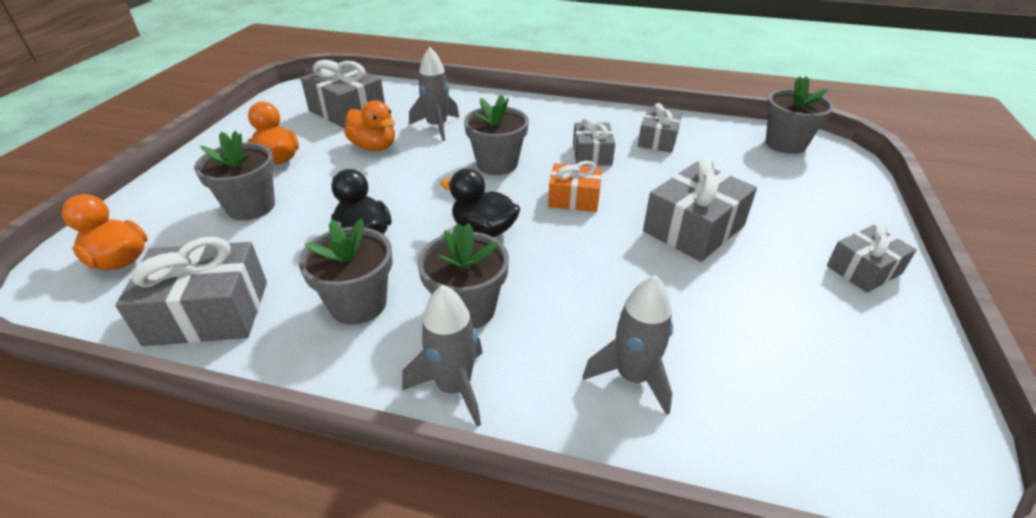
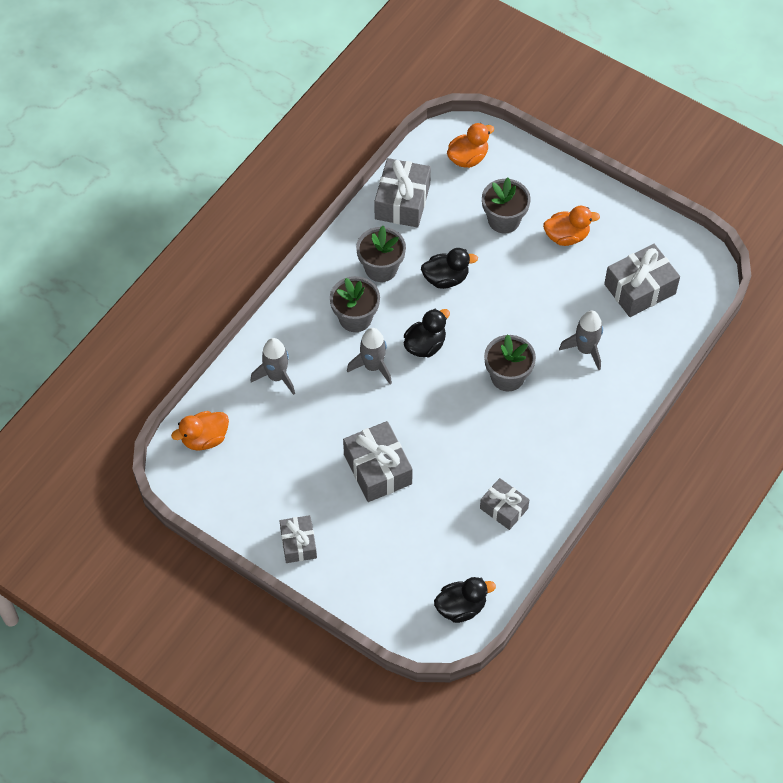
camera: 110 degrees right, 20 degrees up
orange duck [344,100,395,151] -> orange duck moved to [171,411,229,451]
grey rocket [402,285,483,427] -> grey rocket moved to [347,328,392,384]
orange gift [548,161,602,212] -> none
grey gift [573,117,615,166] -> none
grey flower pot [766,76,834,154] -> black duck [434,577,496,623]

